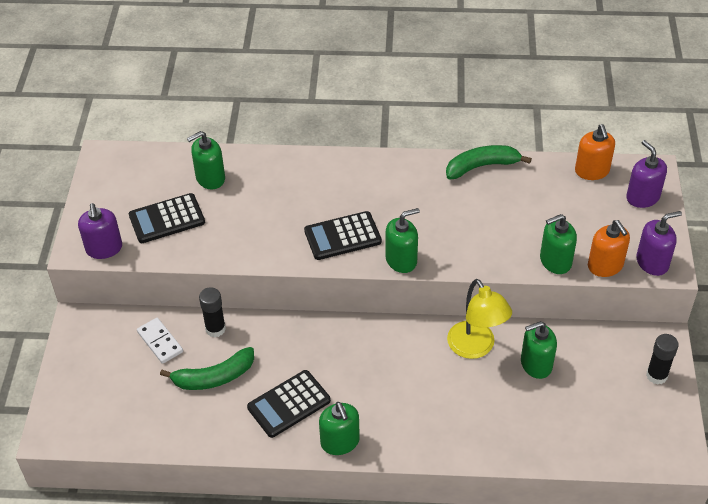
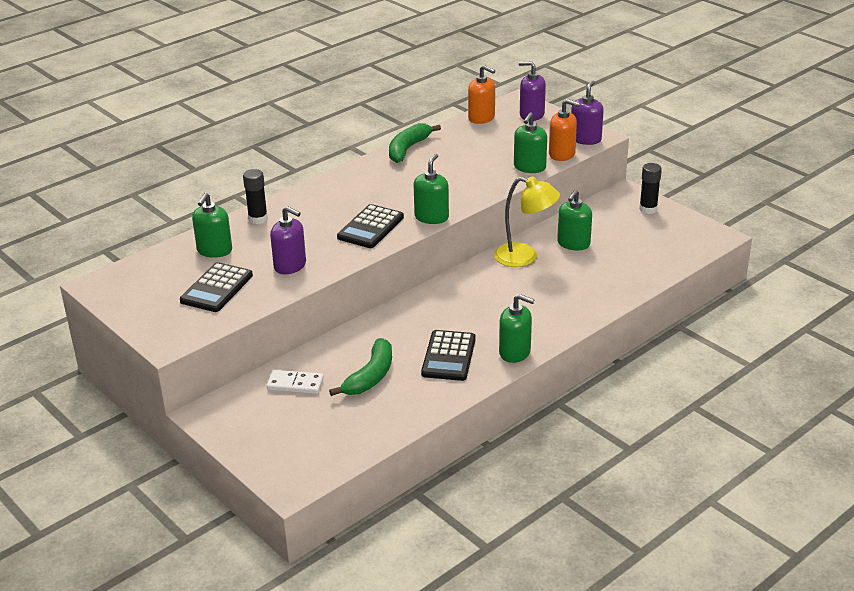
camera: 45 degrees left, 15 degrees down
purple soap dispenser [78,203,122,259] -> purple soap dispenser moved to [270,206,306,274]
black glue stick [199,287,226,337] -> black glue stick moved to [243,169,268,224]

